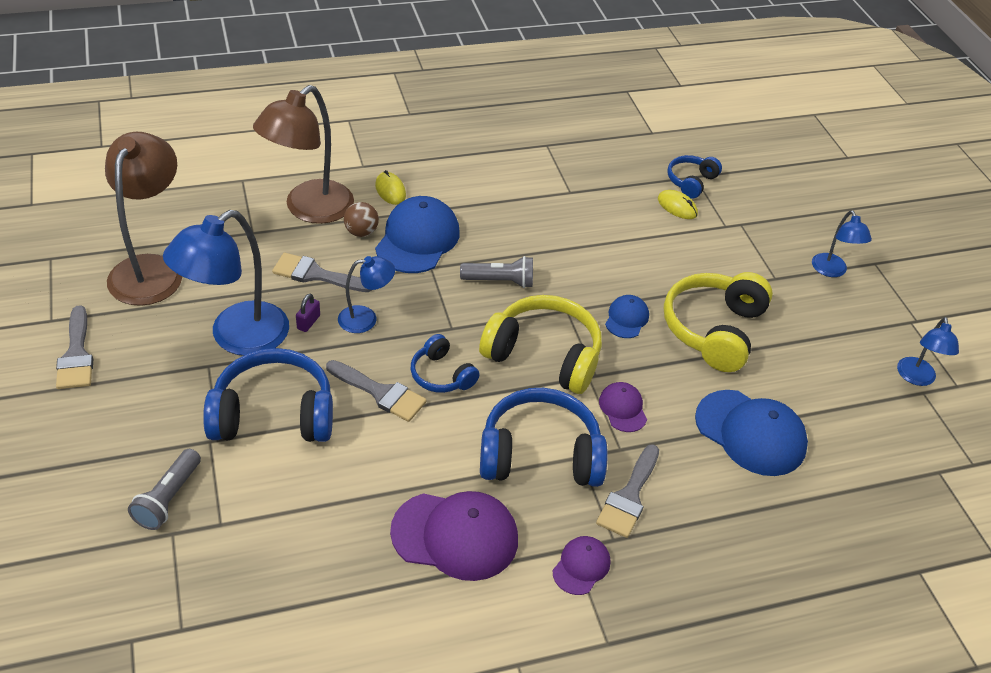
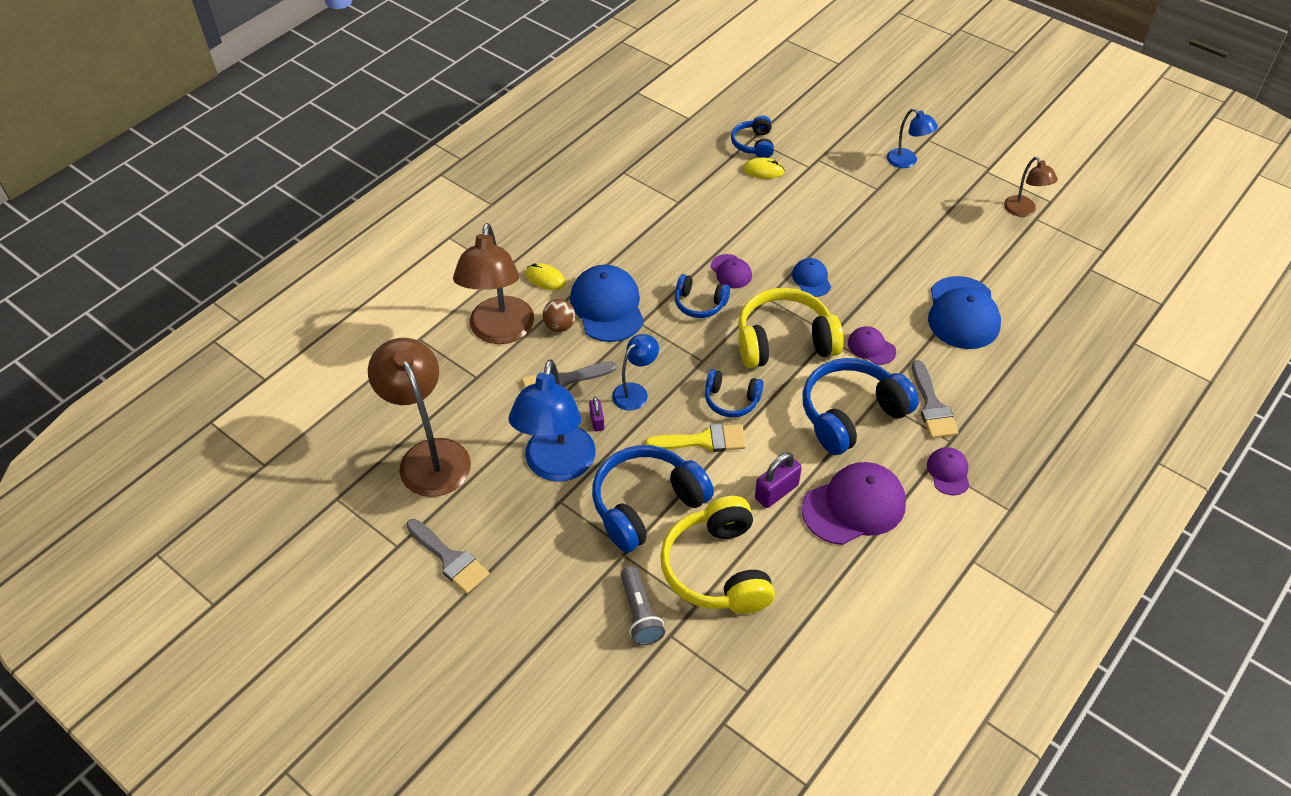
camera: 30 degrees left, 5 degrees up
grey brush [326,360,427,422] -> yellow brush [645,424,746,452]
grey flashlight [460,256,533,288] -> blue headphones [675,274,730,318]
yellow headphones [664,272,773,372] -> yellow headphones moved to [660,496,775,614]
blue cap [695,390,808,476] -> blue cap turned 90 degrees clockwise [928,276,1001,349]
blue lamp [897,317,959,386] -> brown lamp [1004,157,1058,217]
none -> purple cap [711,254,752,289]
none -> purple padlock [755,452,802,508]

